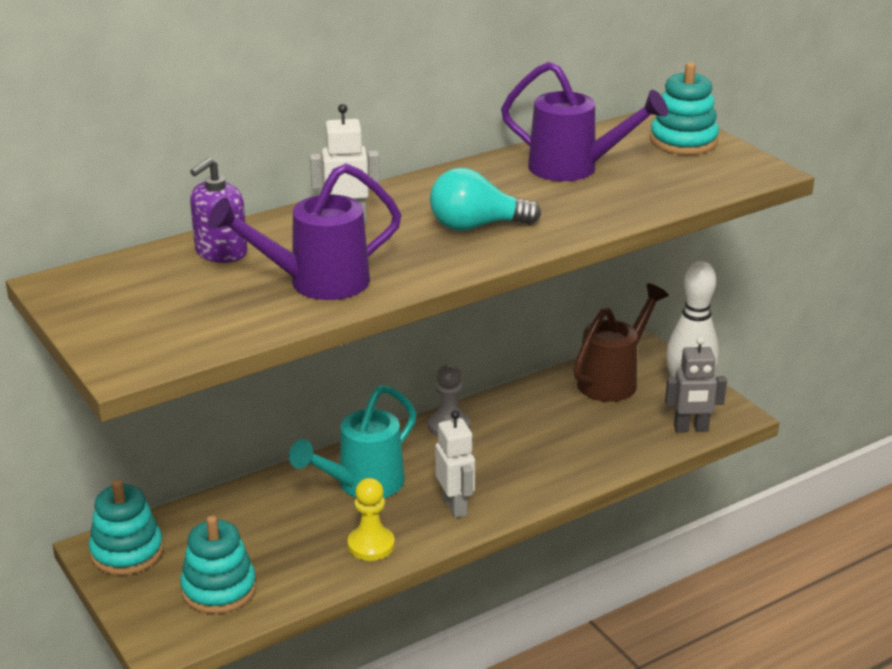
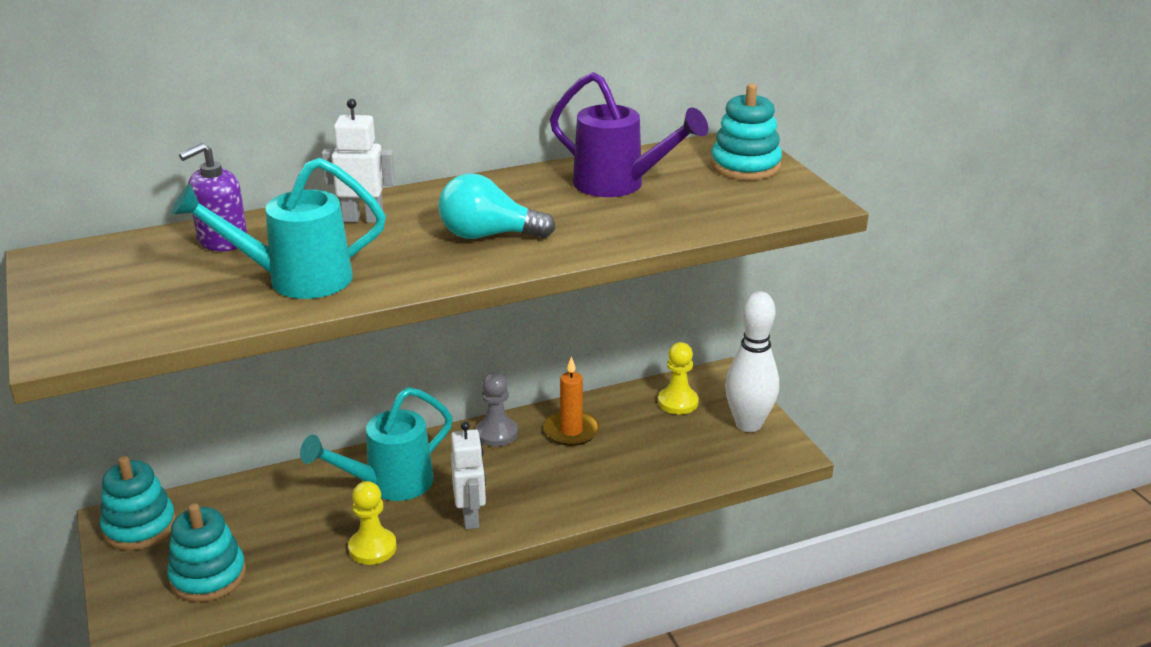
camera: 10 degrees right, 0 degrees up
purple watering can [208,163,401,300] -> turquoise watering can [171,158,386,299]
brown watering can [573,283,669,402] -> yellow pawn [658,342,699,414]
grey robot [665,337,727,433] -> none
none -> orange candle [544,356,599,446]

